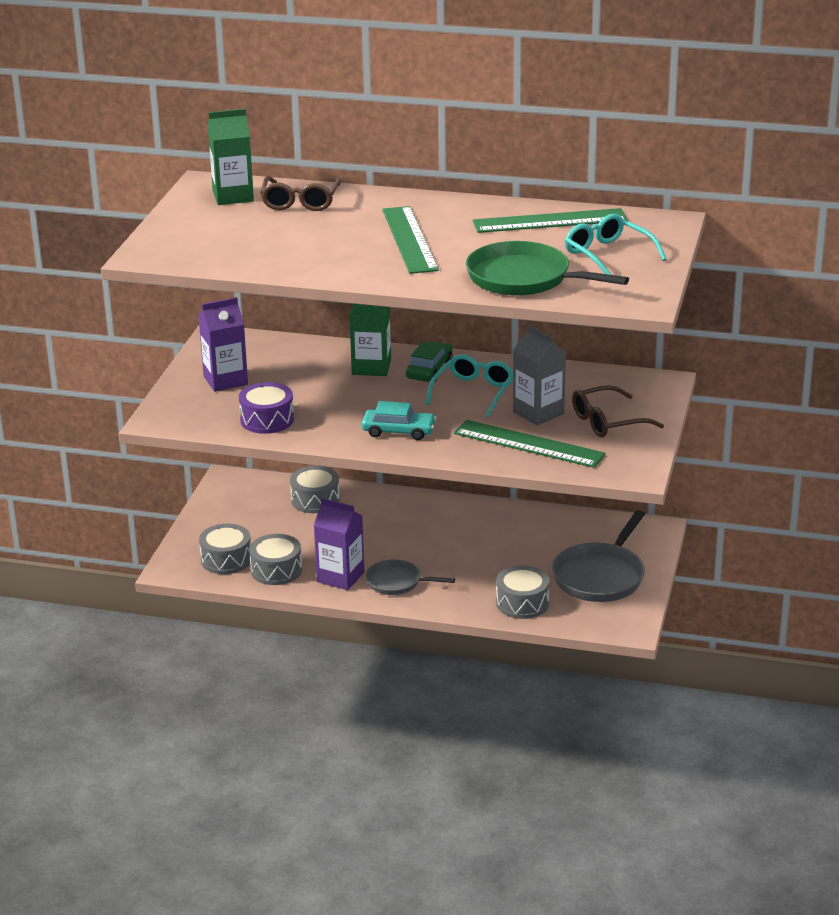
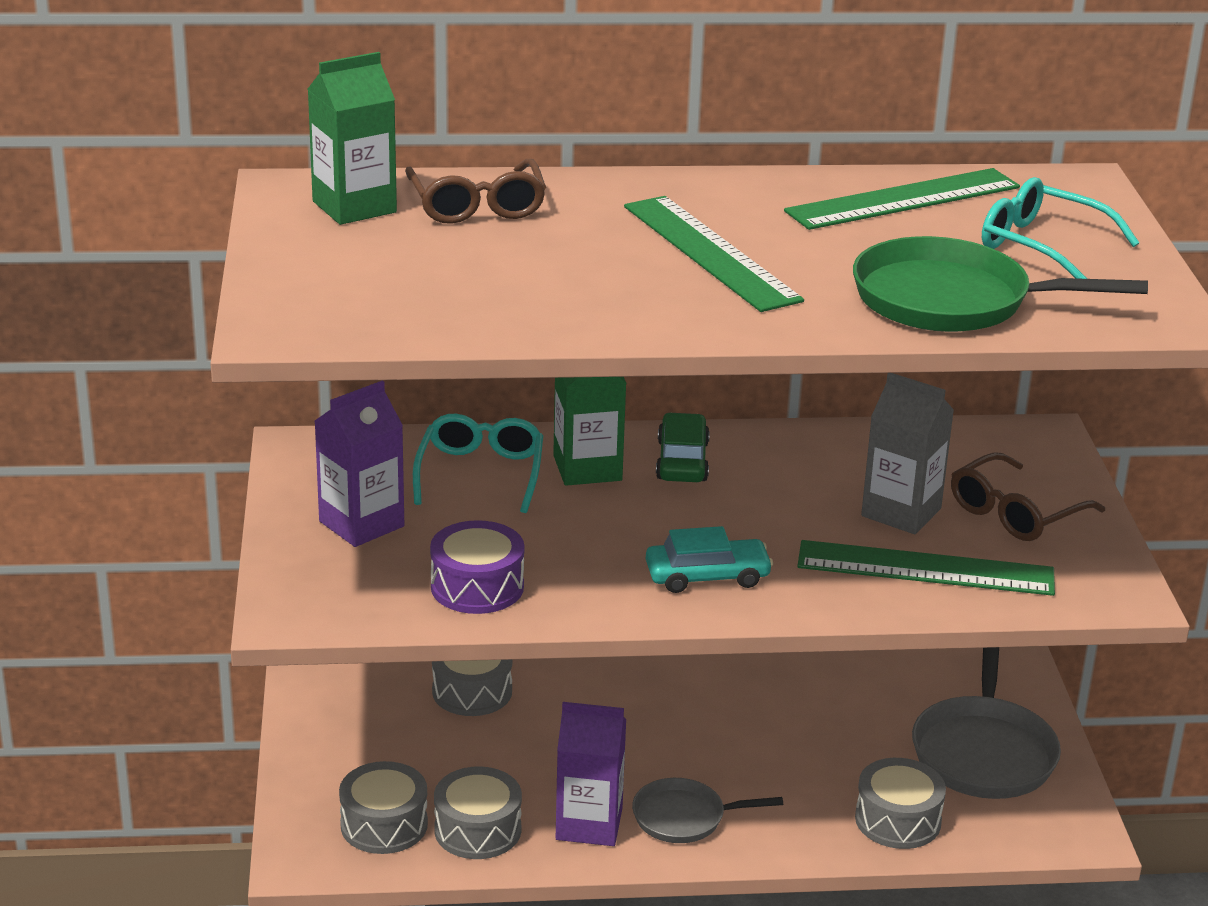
camera: 20 degrees left, 0 degrees up
turquoise glasses [426,354,513,417] -> turquoise glasses moved to [413,414,543,513]

